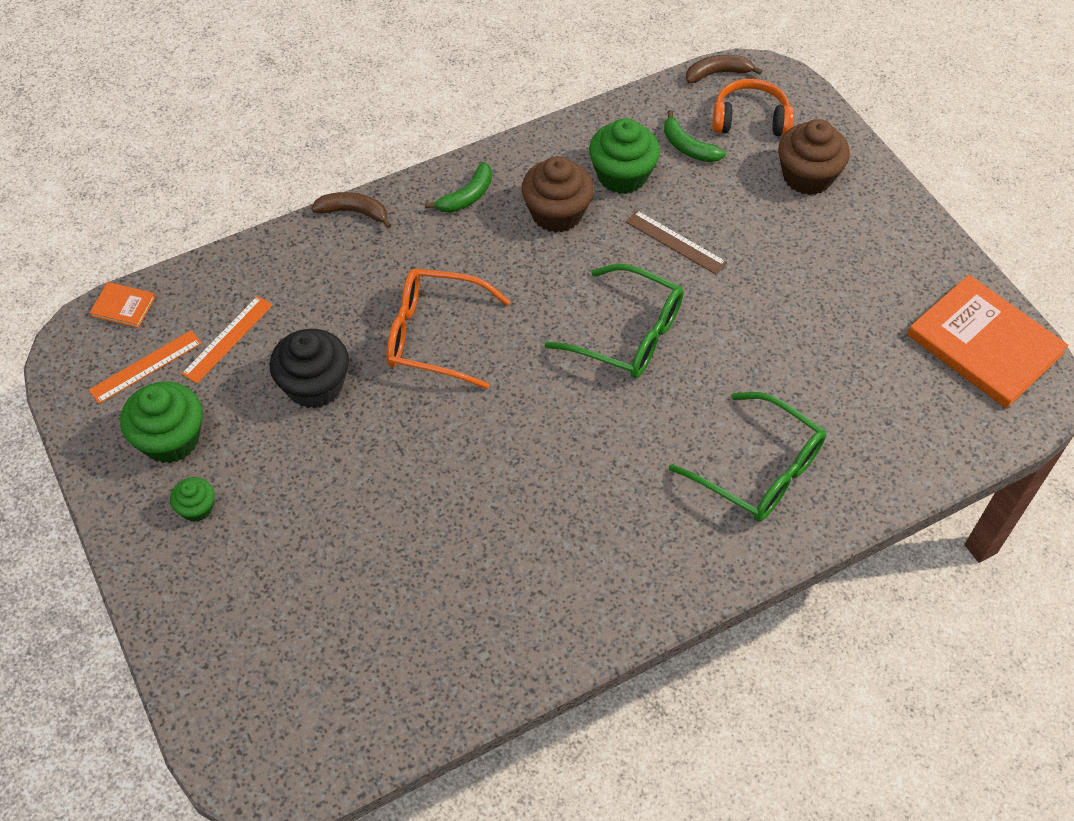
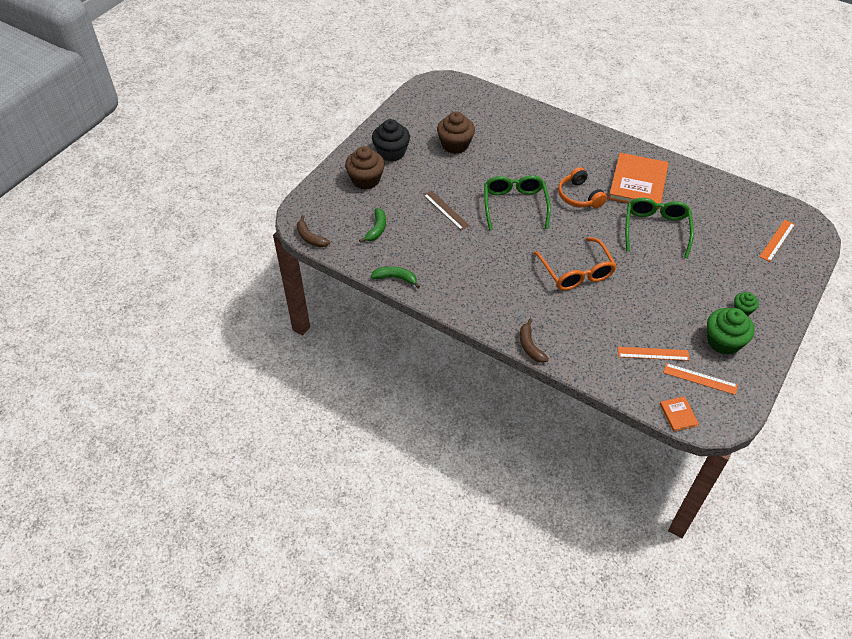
camera: 120 degrees left, 5 degrees down
black cupcake [270,329,349,409] -> black cupcake moved to [372,119,410,162]
green banana [425,162,492,213] -> green banana moved to [371,266,420,288]
brown cupcake [522,156,594,233] -> brown cupcake moved to [437,111,475,154]
green cupcake [589,118,660,194] -> none
brown ruler [626,210,727,274] -> brown ruler turned 45 degrees counterclockwise [423,191,470,230]
green glasses [669,392,826,522] -> green glasses moved to [625,198,694,258]
orange headphones [712,79,794,136] -> orange headphones moved to [558,167,607,208]
orange book [907,275,1069,408] -> orange book moved to [609,153,669,210]
none -> orange ruler [759,220,795,262]

